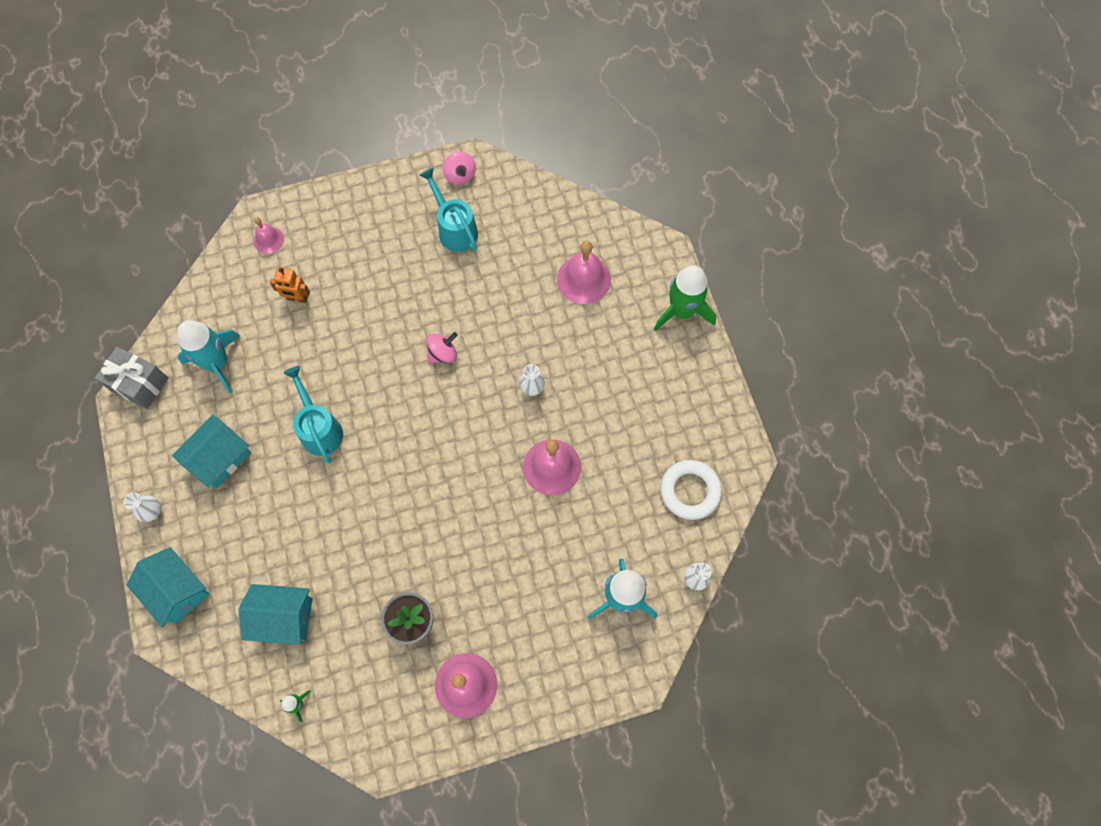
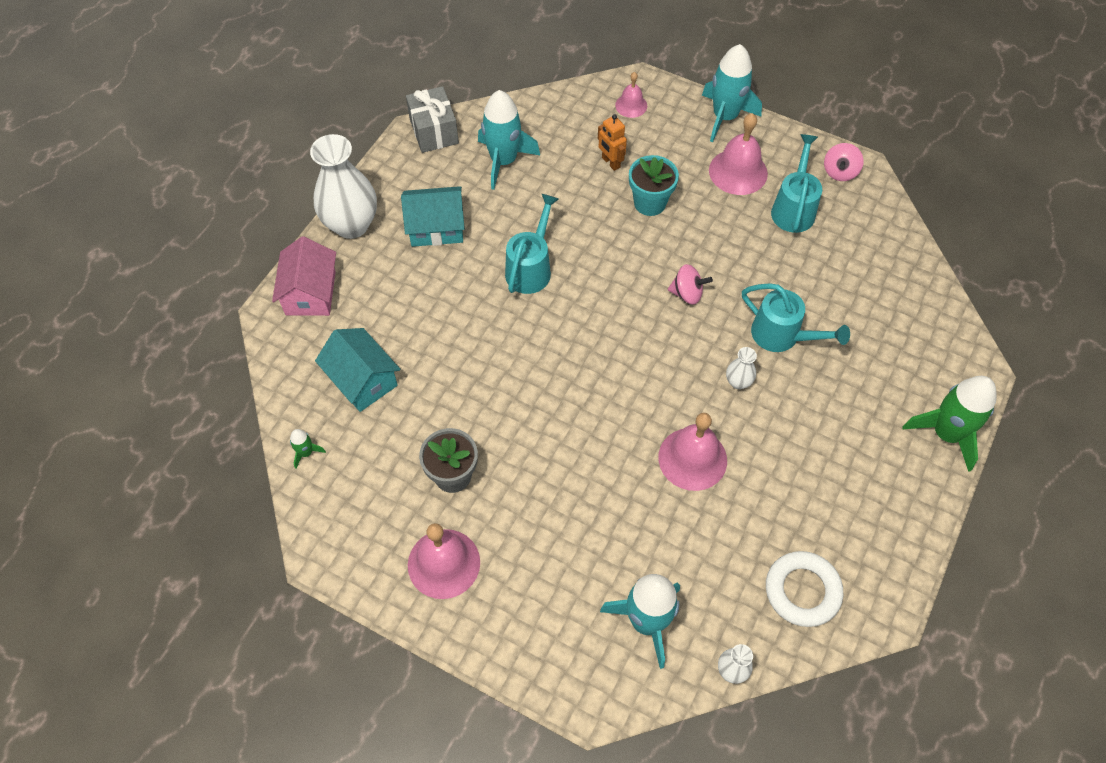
camera: 45 degrees right, 10 degrees down
white vase [124,493,161,522] -> white vase [310,134,377,239], size x2.25
turquoise house [127,547,209,627] -> pink house [272,236,336,316]
pink bell [557,240,611,304] -> pink bell moved to [709,113,768,195]
none -> turquoise flower pot [629,155,679,216]
none -> turquoise rocket [702,44,762,142]
none -> turquoise watering can [742,283,850,352]

